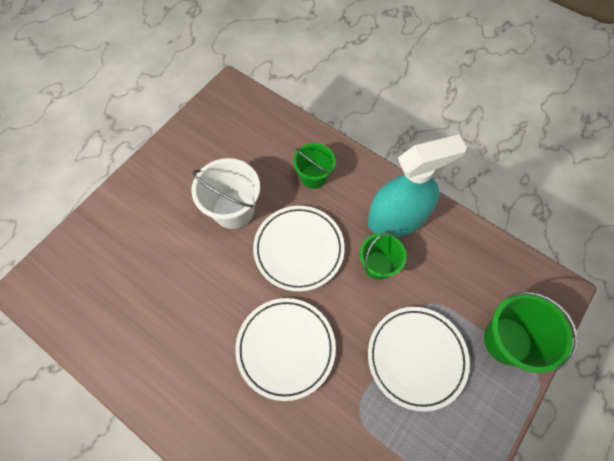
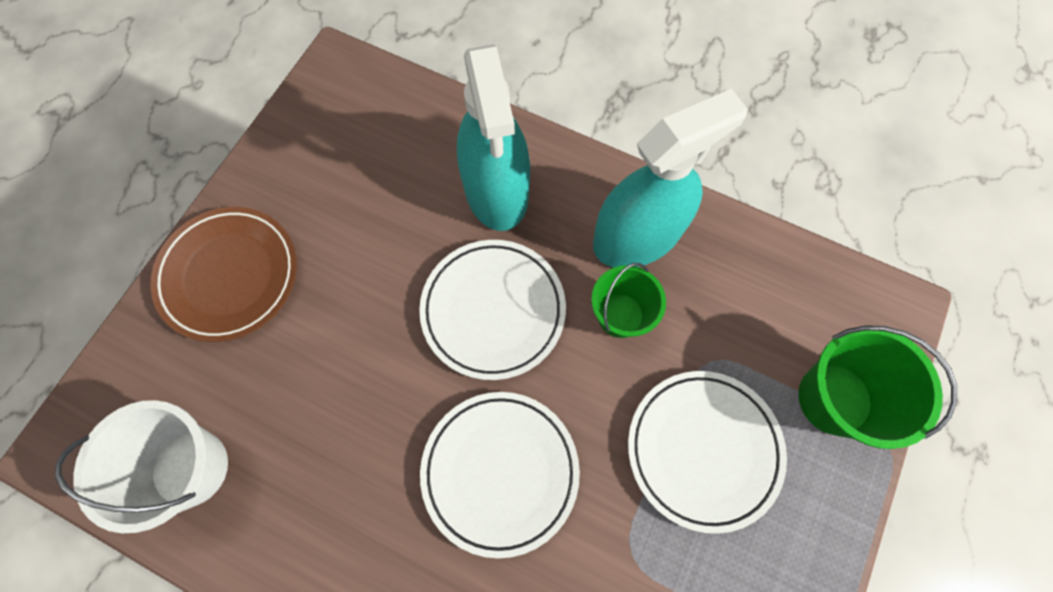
camera: 10 degrees left, 5 degrees up
white bucket [191,158,260,229] -> white bucket moved to [55,400,228,533]
green bucket [293,143,335,189] -> turquoise spray bottle [457,44,530,231]
none -> brown plate [150,207,297,342]

